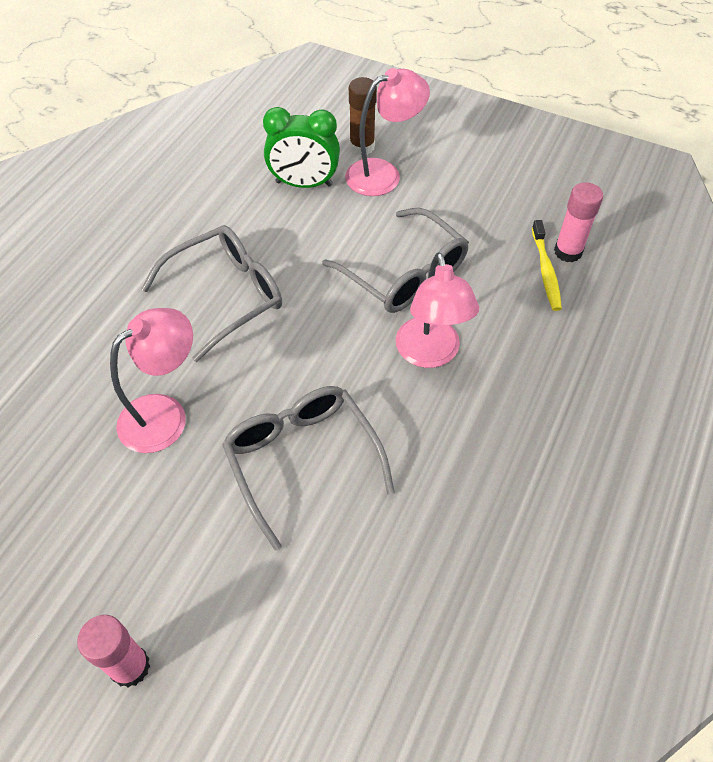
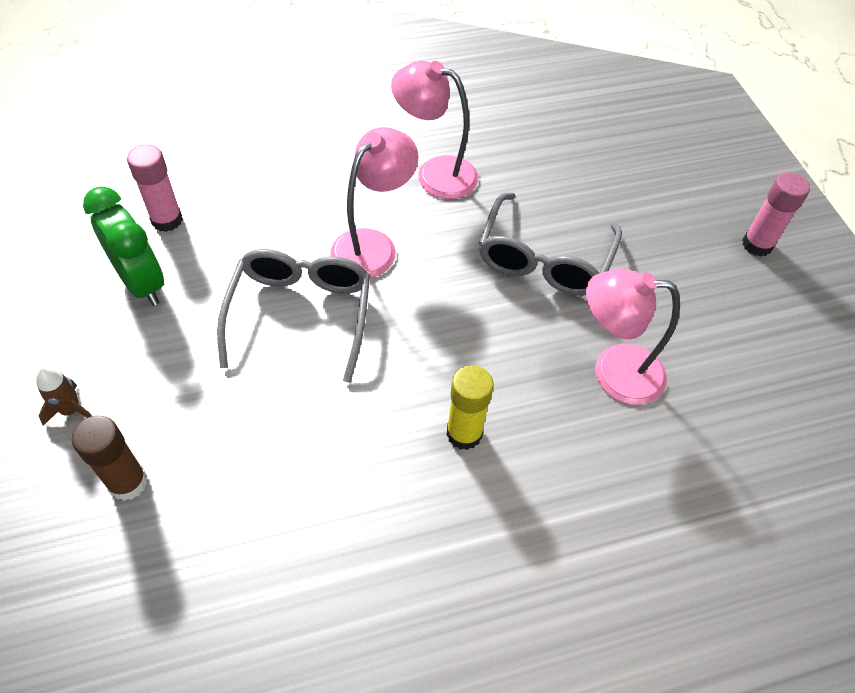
camera: 135 degrees left, 0 degrees up
grey glasses [141,225,282,362] -> yellow glue stick [446,365,494,450]
green clock [263,107,340,188] -> green clock moved to [83,186,164,306]
pink lamp [345,68,430,196] -> pink lamp moved to [391,61,479,199]
yellow toothbrush [532,220,562,311] -> none
none -> brown rocket [36,367,92,425]

